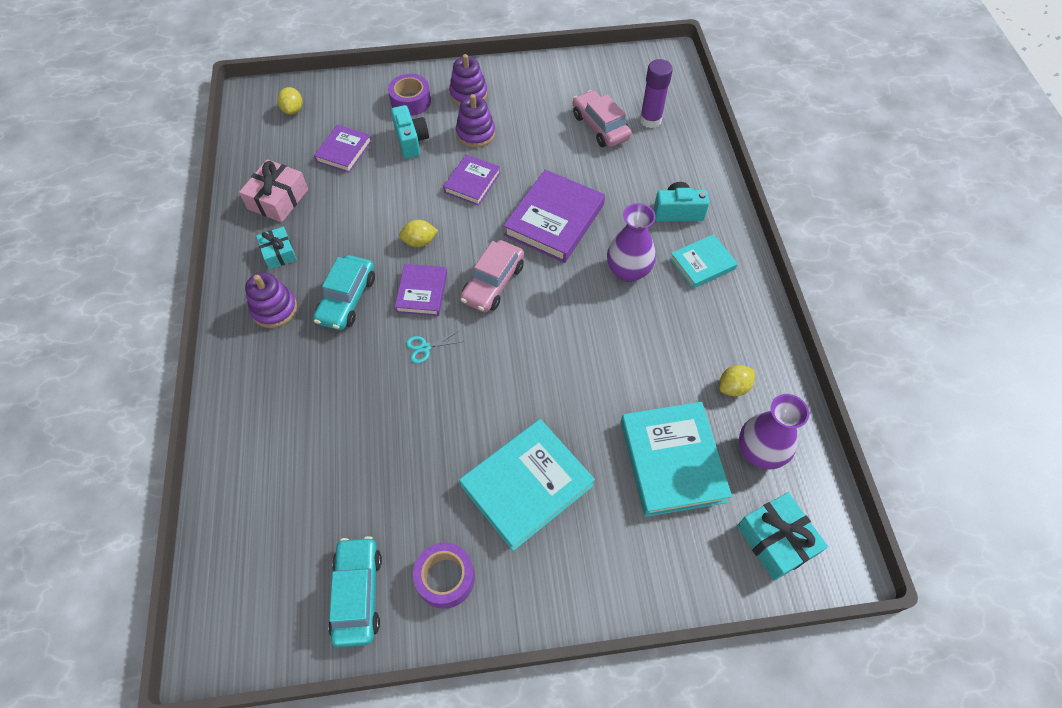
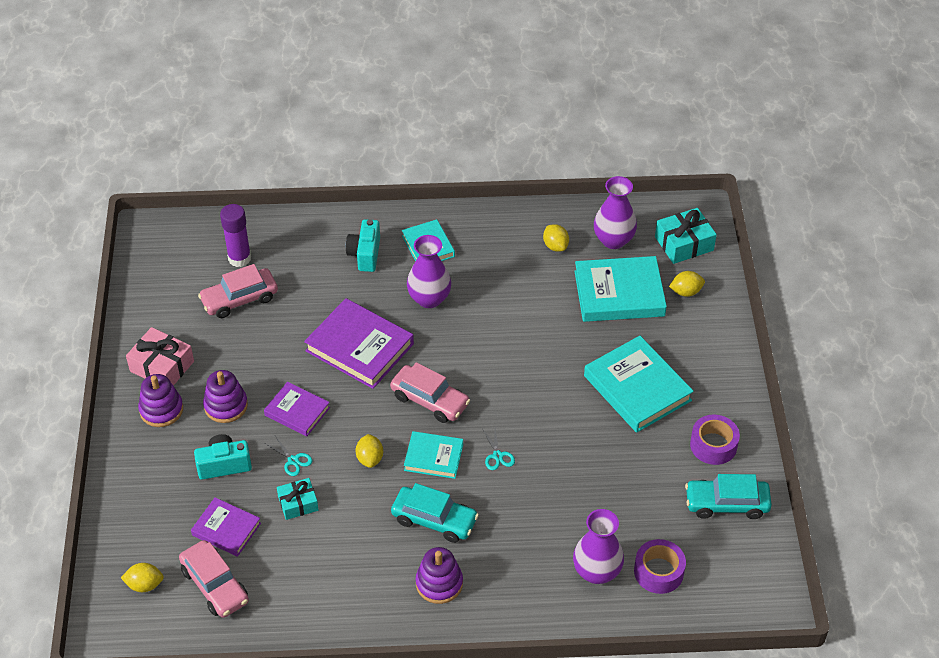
camera: 85 degrees left, 10 degrees down
pink gift [239,159,308,222] -> pink gift moved to [126,327,194,386]
turquoise gift [256,227,297,269] -> turquoise gift moved to [277,478,318,520]
purple tape [388,74,431,116] -> purple tape moved to [634,539,686,594]
purple book [395,264,447,316] -> turquoise book [404,431,463,479]
none -> pink car [179,540,249,618]
none -> turquoise scissors [266,436,313,476]
none -> purple vase [573,509,624,584]
none -> yellow lemon [669,271,705,297]

